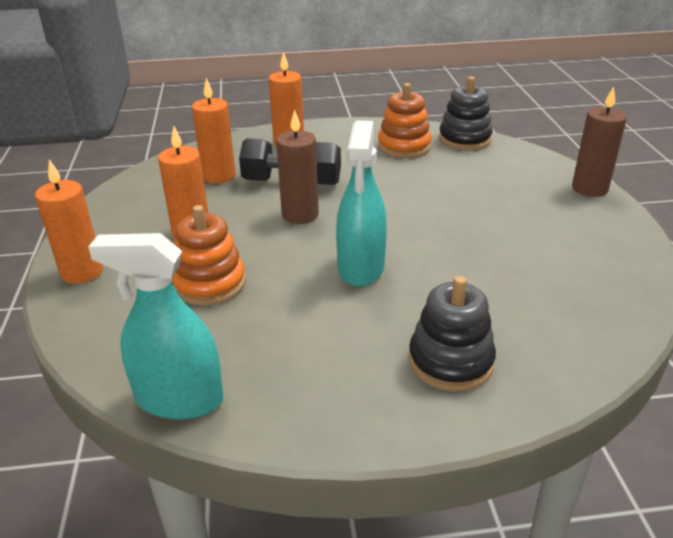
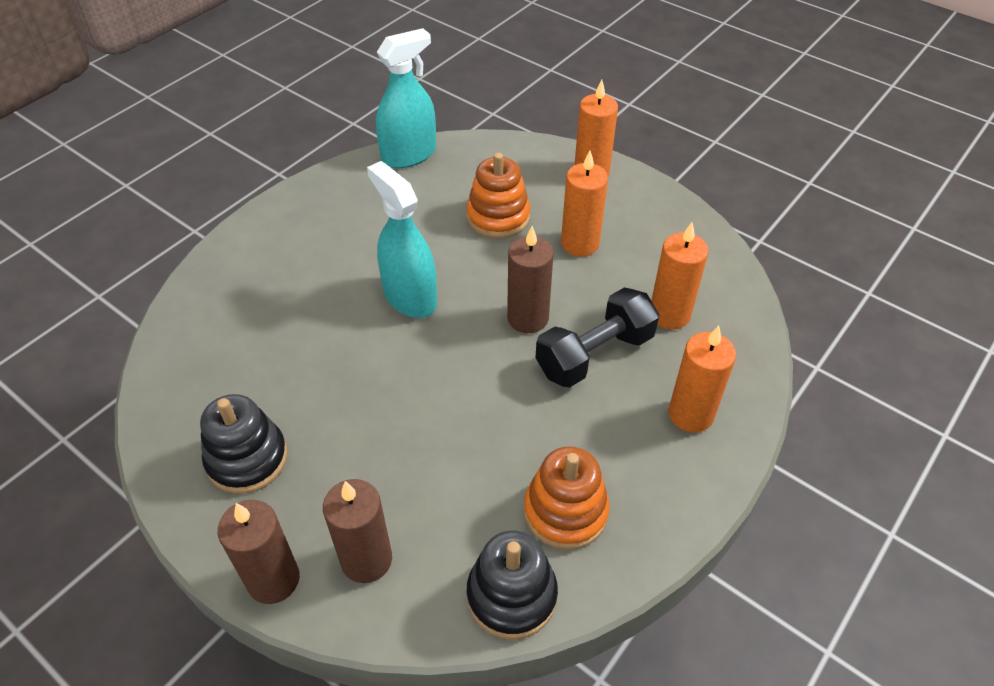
camera: 135 degrees right, 15 degrees up
black stacking toy [409,276,496,391] -> black stacking toy moved to [200,394,288,494]
none -> brown candle [323,479,392,583]

